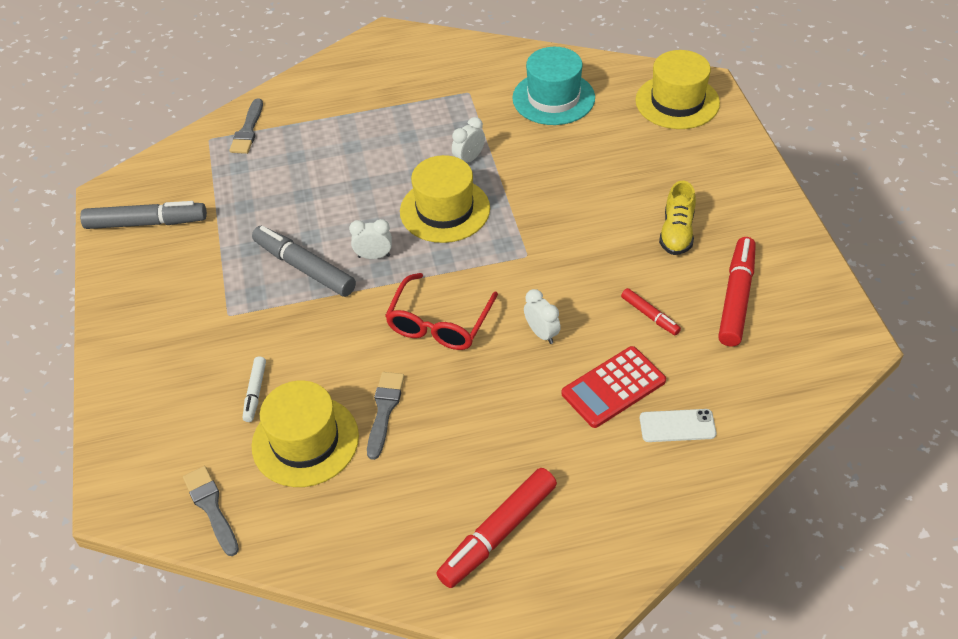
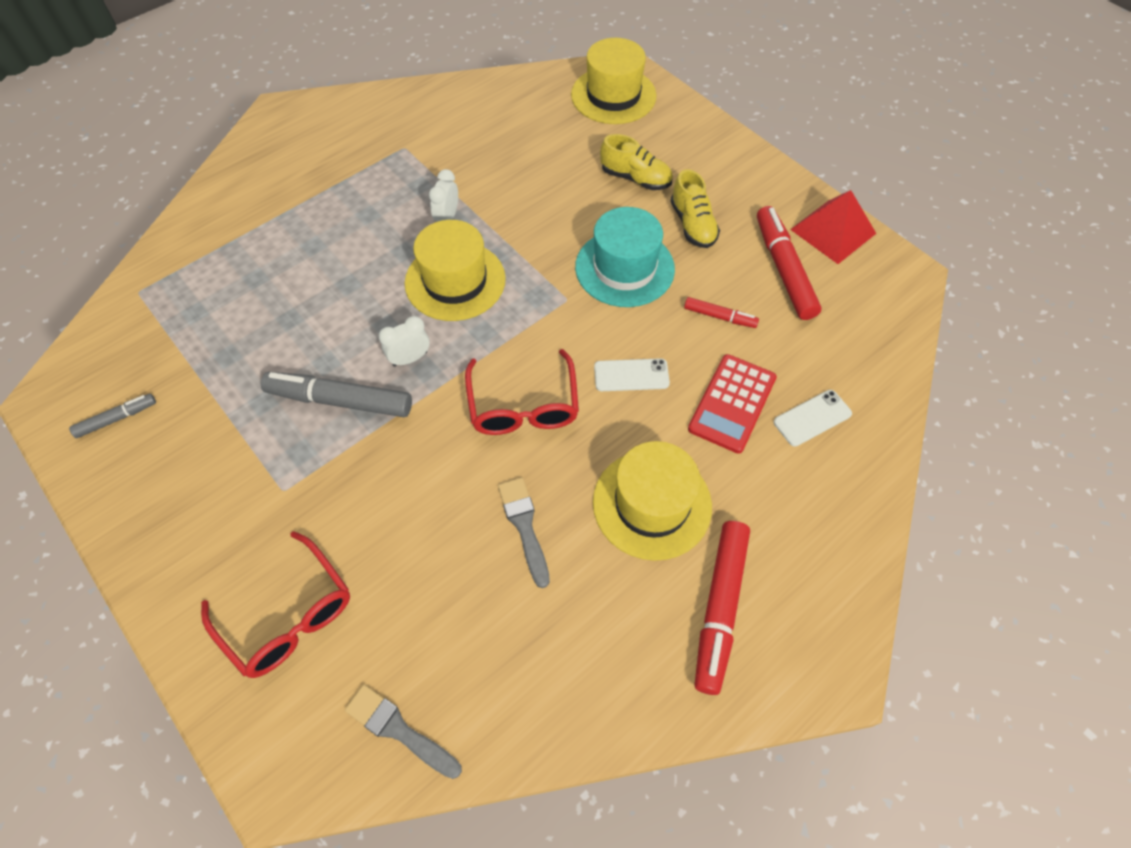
camera: 30 degrees left, 10 degrees up
grey marker [80,201,207,229] -> grey marker [69,394,156,438], size x0.53
grey brush [229,98,263,154] -> none
white marker [243,356,266,422] -> none
yellow hat [252,380,359,487] -> yellow hat moved to [593,441,712,561]
turquoise hat [512,47,595,125] -> turquoise hat moved to [575,207,675,307]
white clock [524,289,561,344] -> white phone [594,358,670,391]
none -> red glasses [201,531,350,678]
none -> yellow shoe [600,134,673,190]
none -> red pyramid [790,190,876,264]

